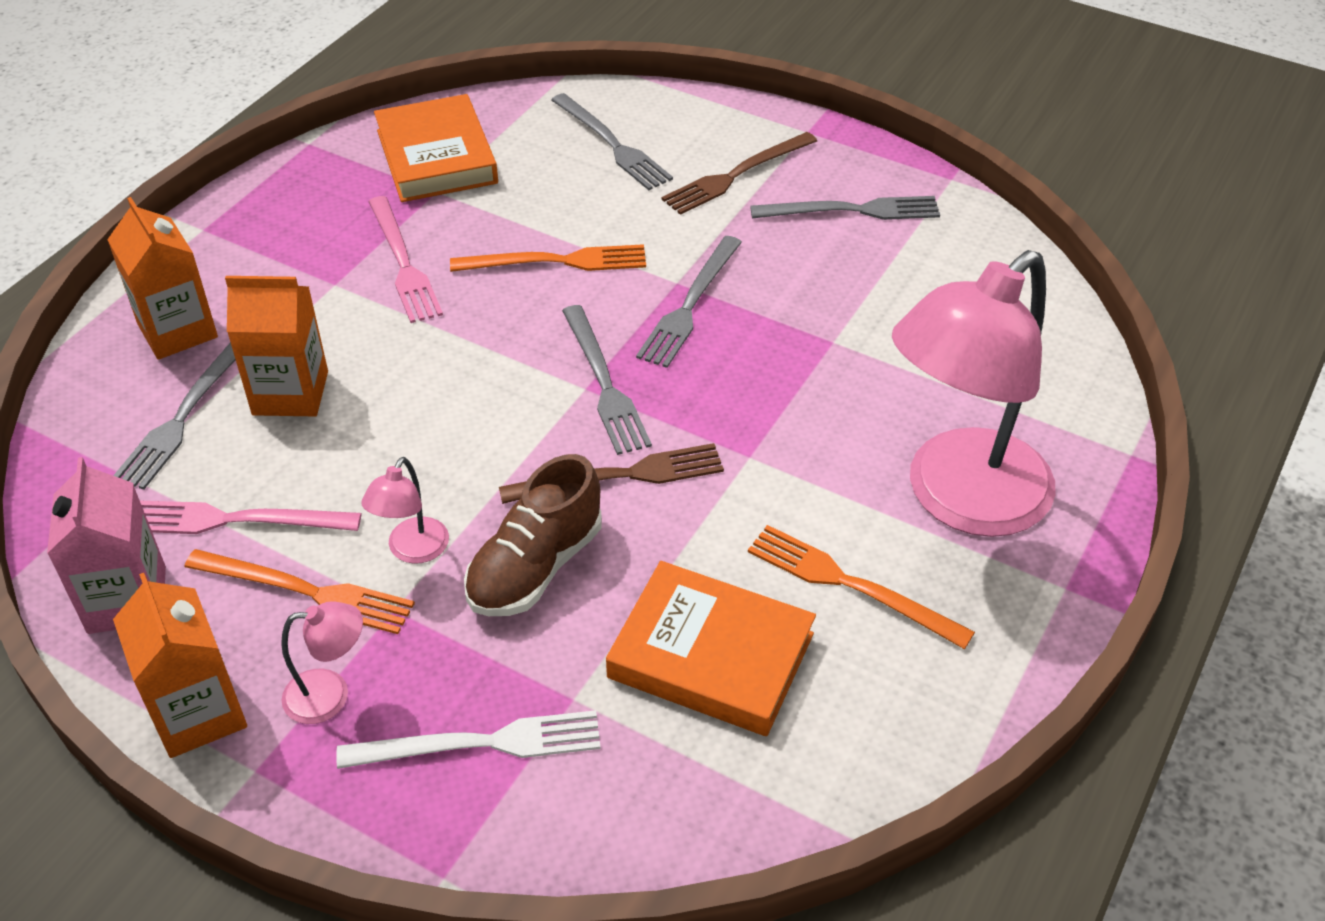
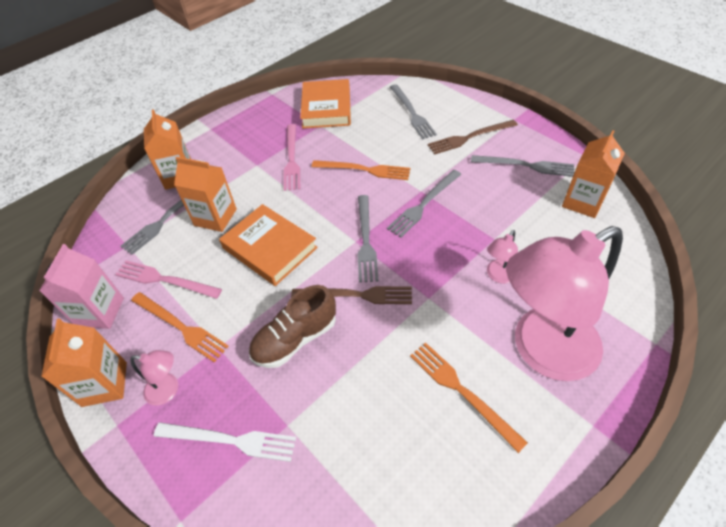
camera: 20 degrees right, 5 degrees up
pink lamp [361,457,449,564] -> pink lamp moved to [487,230,518,284]
orange book [606,561,816,736] -> orange book moved to [219,204,318,286]
none -> orange carton [562,130,625,218]

